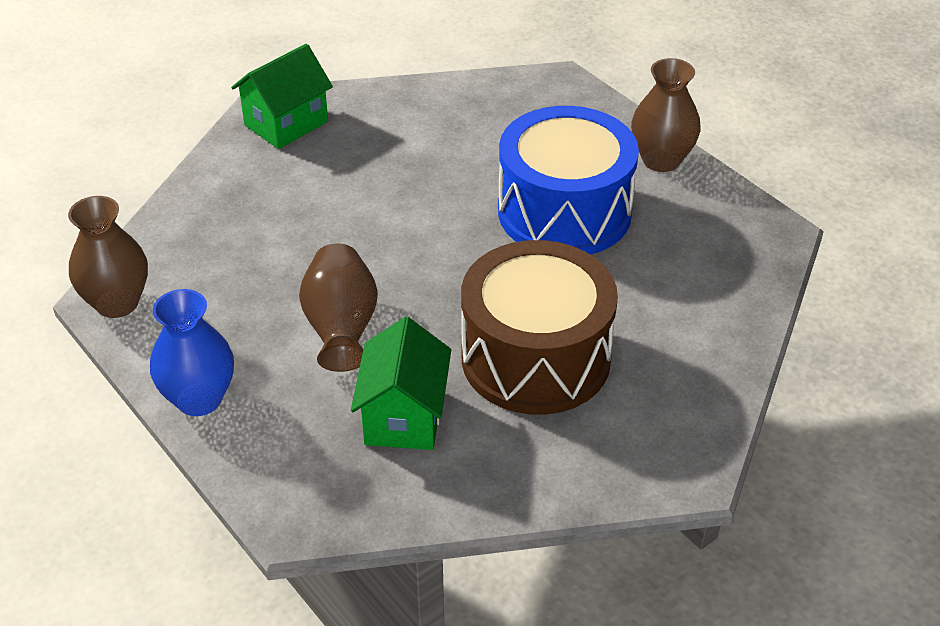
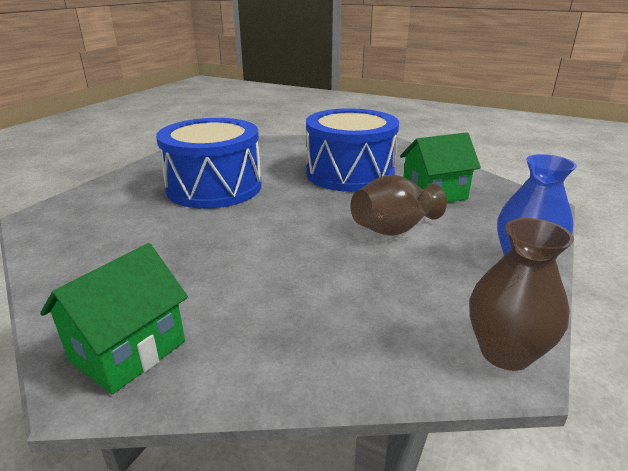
camera: 115 degrees left, 15 degrees down
green house [231,44,333,149] -> green house turned 75 degrees counterclockwise [40,243,188,395]
brown drum [461,240,618,415] -> blue drum [306,108,399,192]
brown vase [631,58,701,172] -> none

